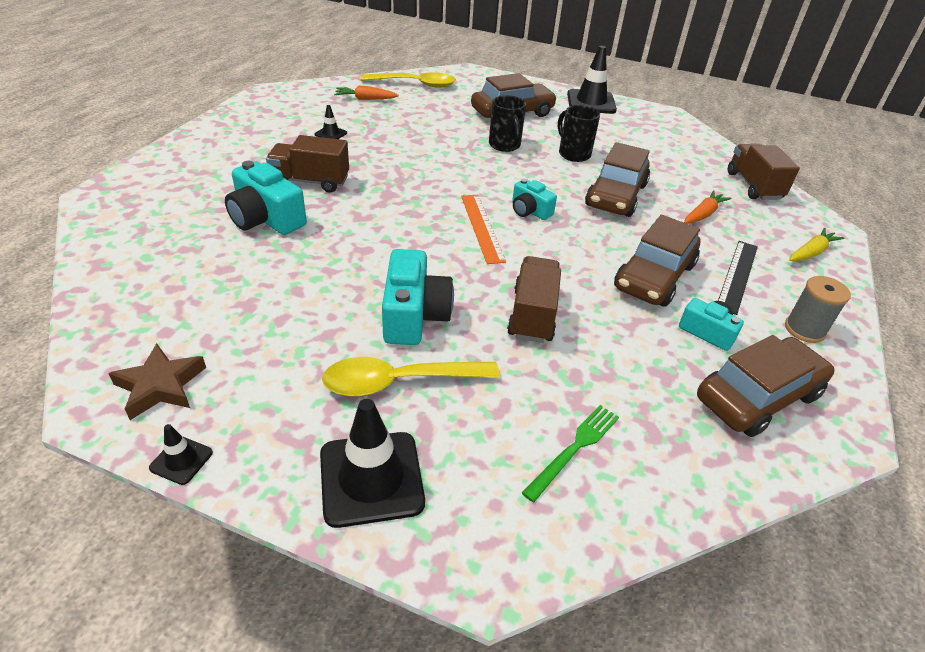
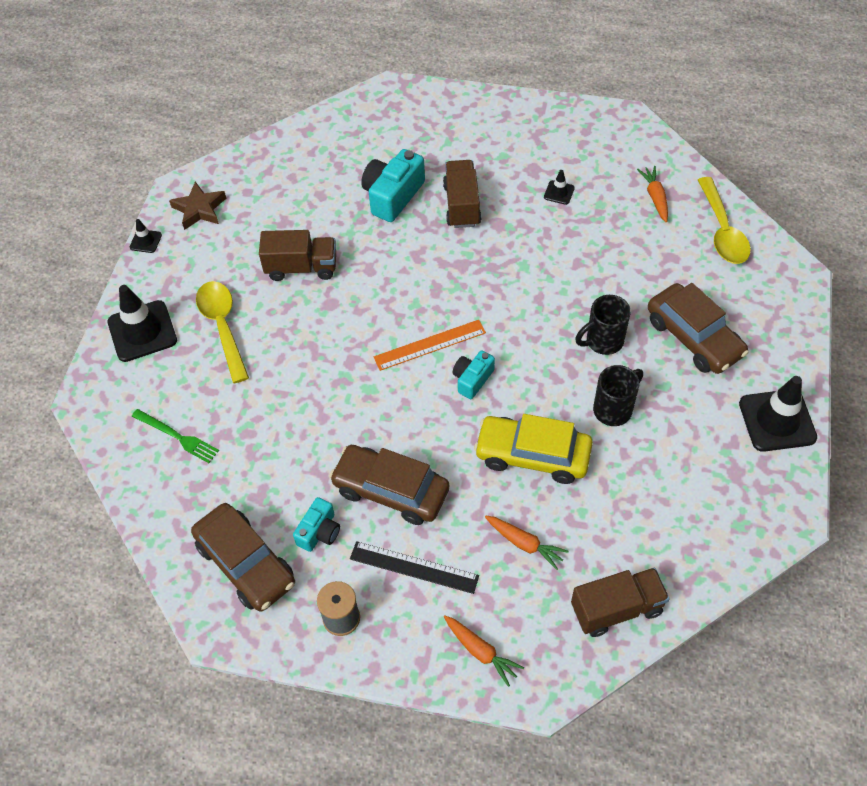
camera: 85 degrees right, 15 degrees up
turquoise camera [382,249,454,345] -> none
brown truck [507,256,561,343] -> brown truck moved to [259,230,336,281]
brown car [585,142,650,217] -> yellow car [474,414,593,484]
yellow carrot [789,228,844,261] -> orange carrot [444,616,524,687]

